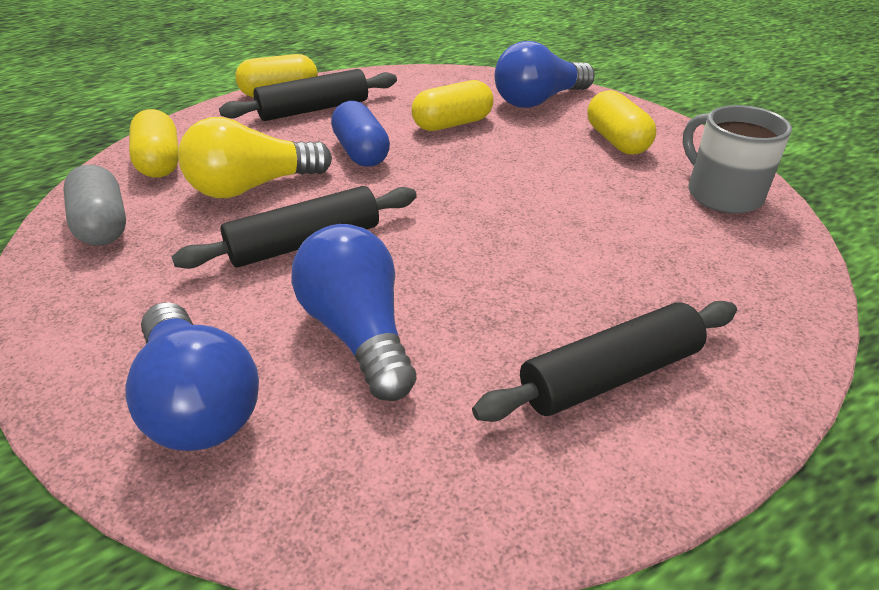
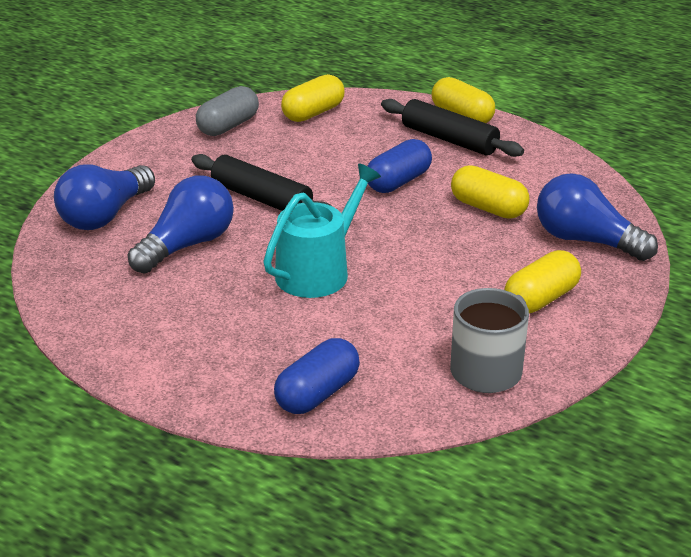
camera: 65 degrees right, 5 degrees down
yellow light bulb [178,117,332,198] -> none
black rolling pin [472,301,737,422] -> none
none -> turquoise watering can [263,163,381,298]
none -> blue capsule [274,338,360,414]

